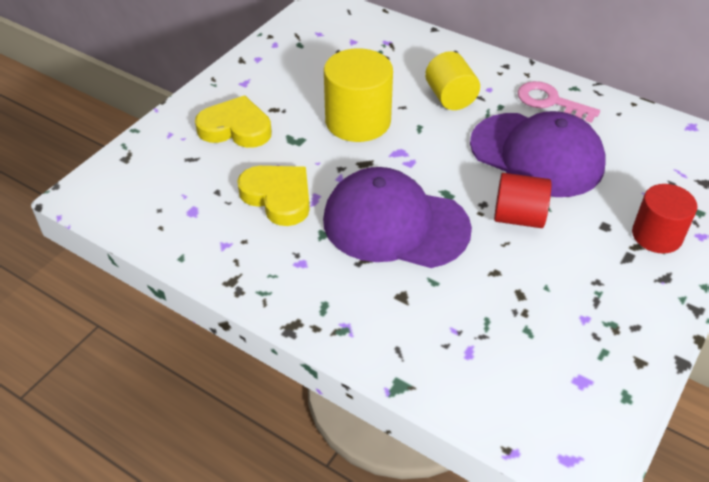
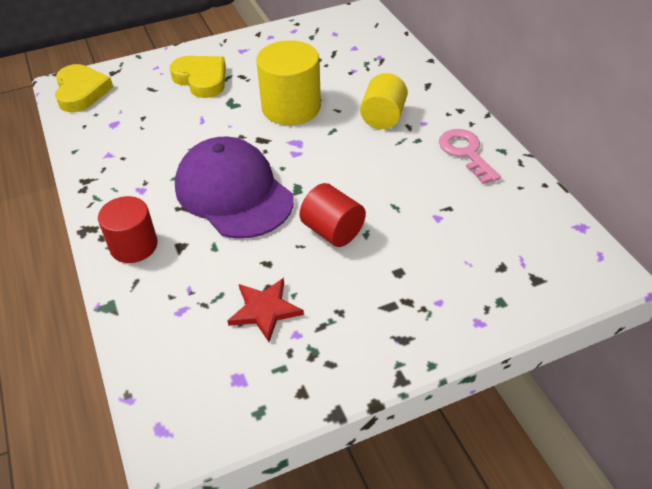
camera: 35 degrees right, 0 degrees up
yellow heart [237,166,310,226] -> yellow heart moved to [55,64,113,112]
purple cap [470,111,606,197] -> none
red cylinder [632,184,697,254] -> red cylinder moved to [98,196,158,263]
none -> red star [227,278,304,342]

